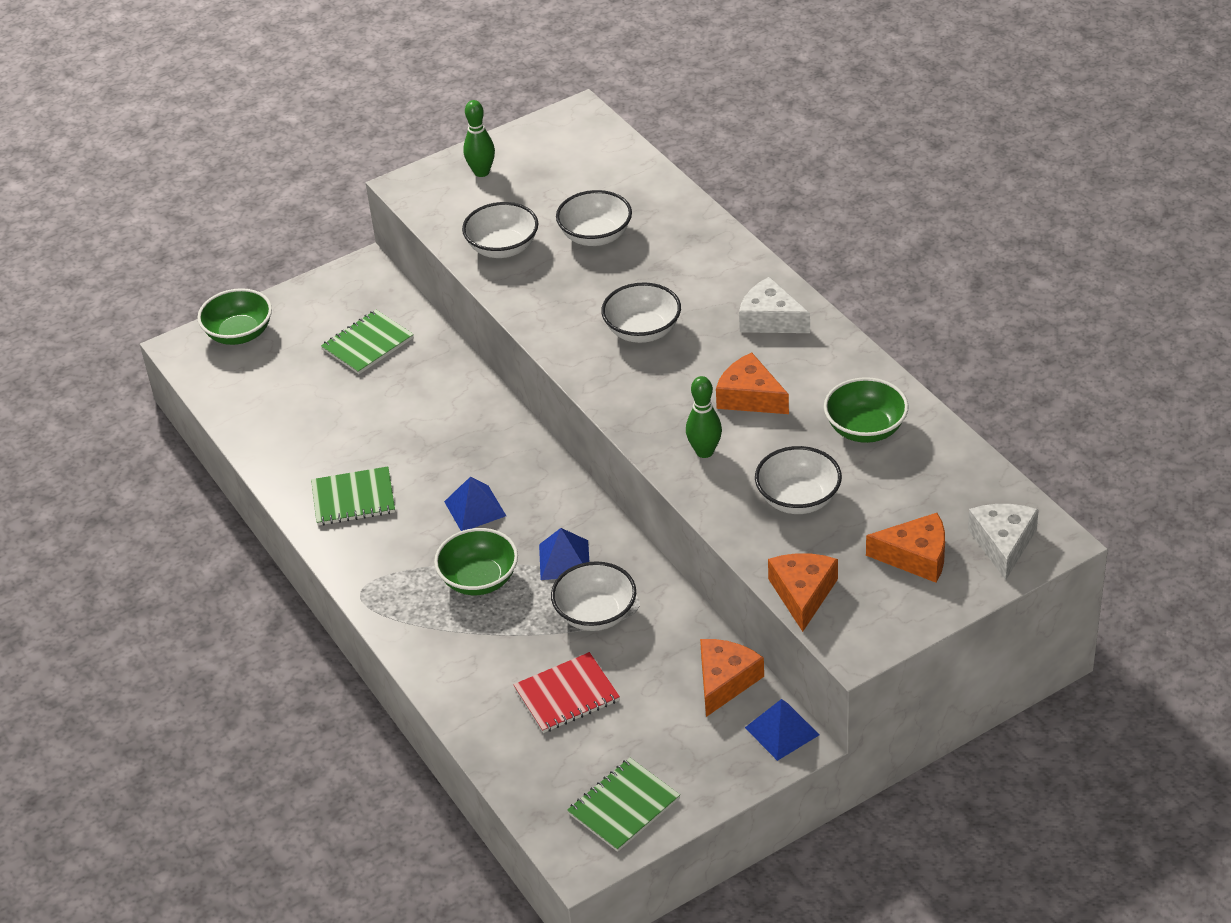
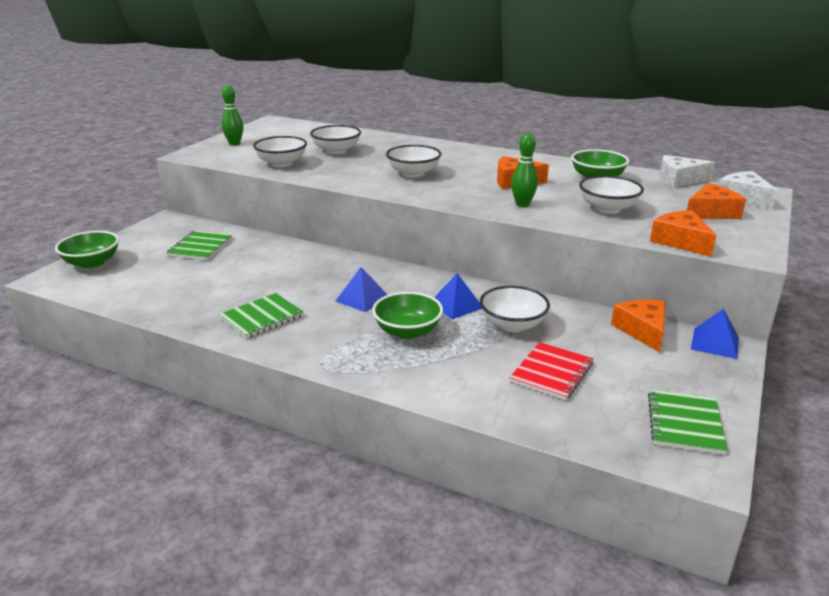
camera: 35 degrees left, 15 degrees down
white cheese [739,277,810,333] -> white cheese moved to [659,155,715,188]

